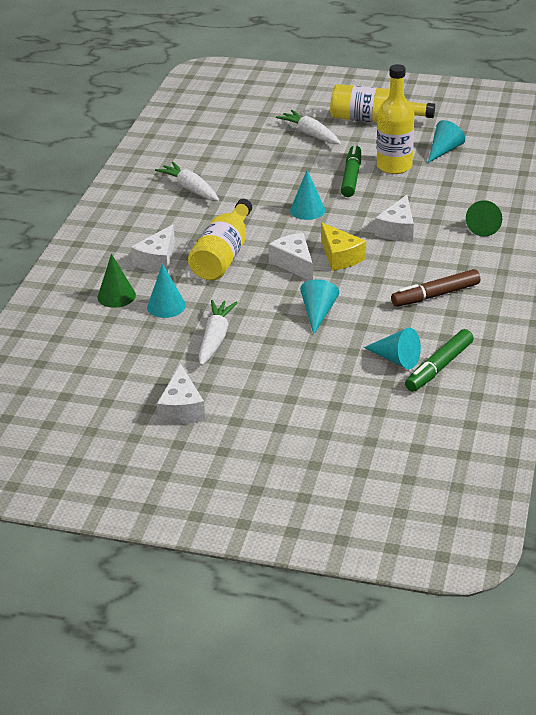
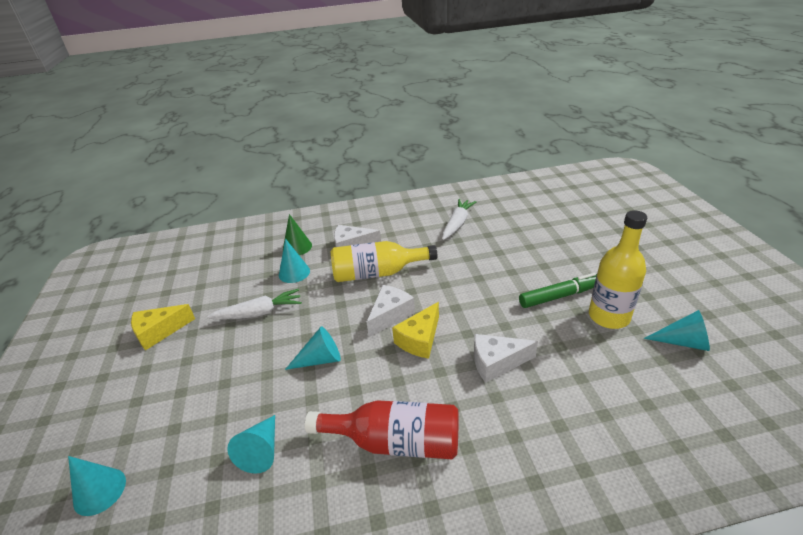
camera: 65 degrees right, 0 degrees up
white cheese [157,364,205,424] -> yellow cheese [131,304,195,351]
white carrot [276,110,341,144] -> none
turquoise cone [290,170,325,220] -> turquoise cone moved to [68,456,126,516]
yellow bottle [330,84,435,123] -> none
brown marker [391,269,480,307] -> red bottle [305,400,459,459]
green marker [405,329,474,392] -> none
green cone [466,200,502,237] -> none

